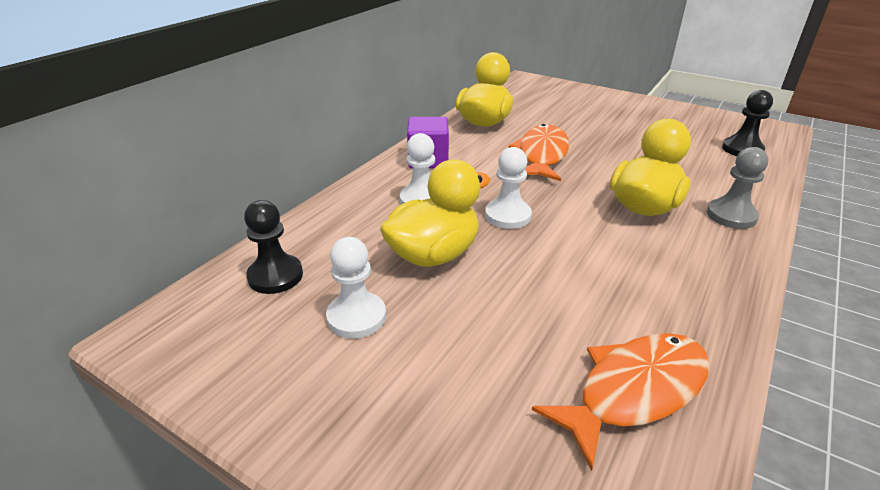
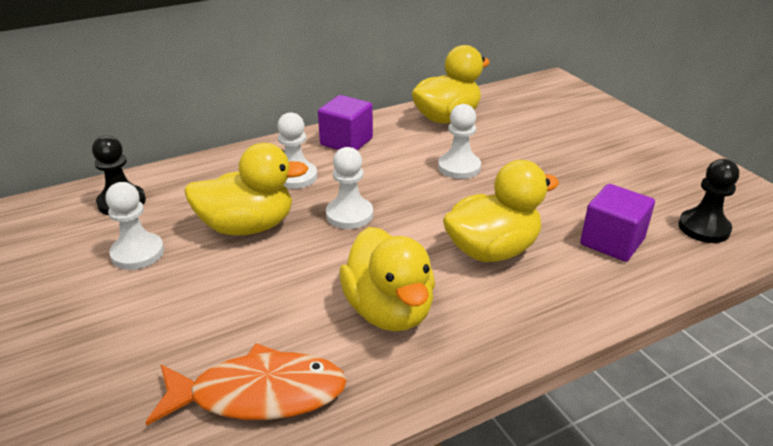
camera: 30 degrees right, 0 degrees up
orange fish [509,124,569,181] -> white pawn [438,104,481,179]
grey pawn [707,147,769,229] -> none
none -> yellow duck [339,227,435,332]
none -> purple cube [580,184,655,262]

